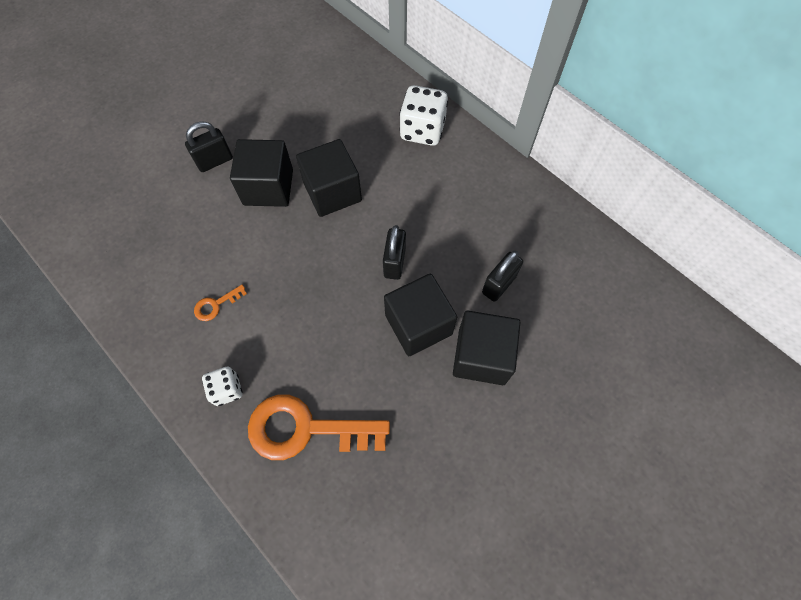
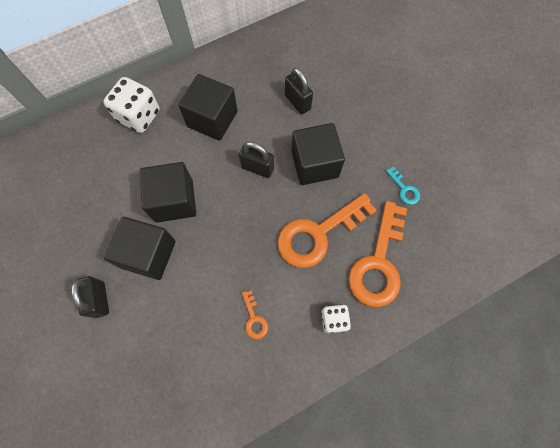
camera: 75 degrees left, 5 degrees up
black cube [453,311,520,385] -> black cube moved to [178,74,238,141]
none -> orange key [277,193,377,268]
none -> turquoise key [386,167,420,205]

